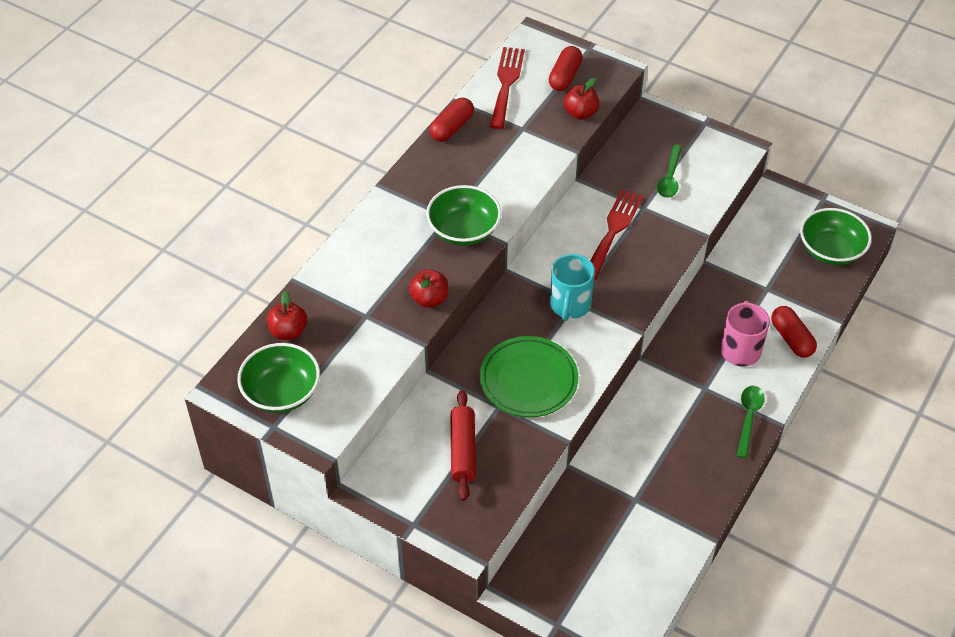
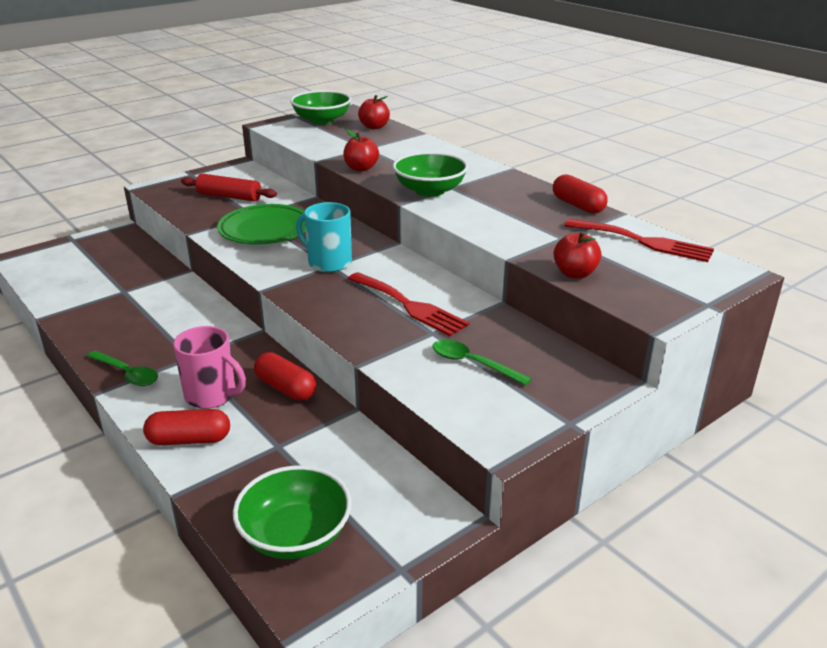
camera: 110 degrees right, 20 degrees down
red capsule [549,46,583,91] -> red capsule moved to [254,352,316,401]

